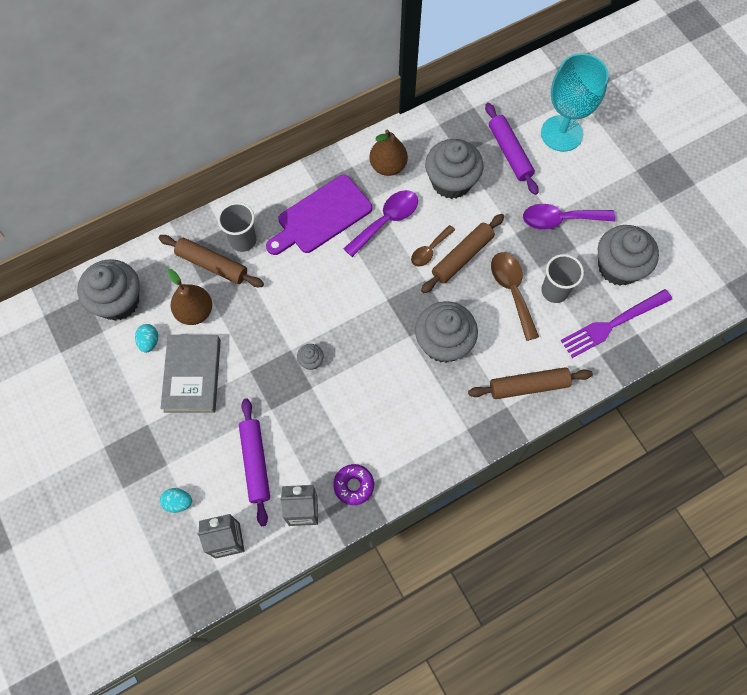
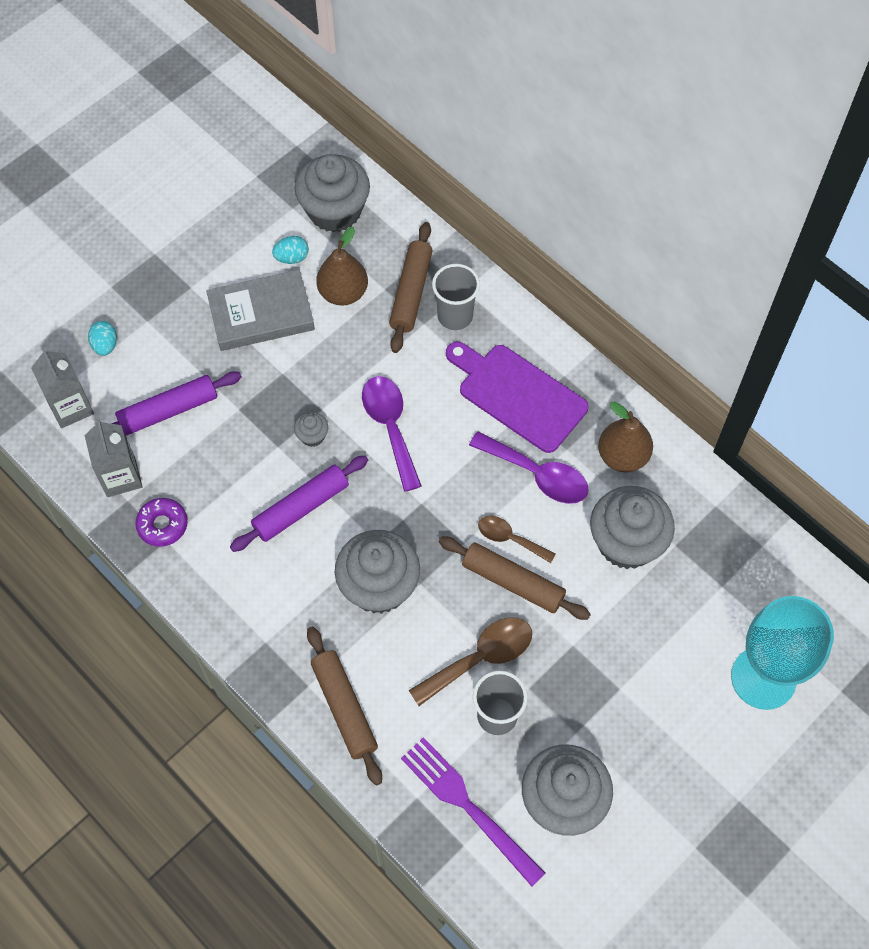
camera: 75 degrees right, 5 degrees down
purple rolling pin [485,103,539,195] -> purple rolling pin moved to [230,455,368,552]
purple spoon [523,204,615,230] -> purple spoon moved to [362,376,421,492]

